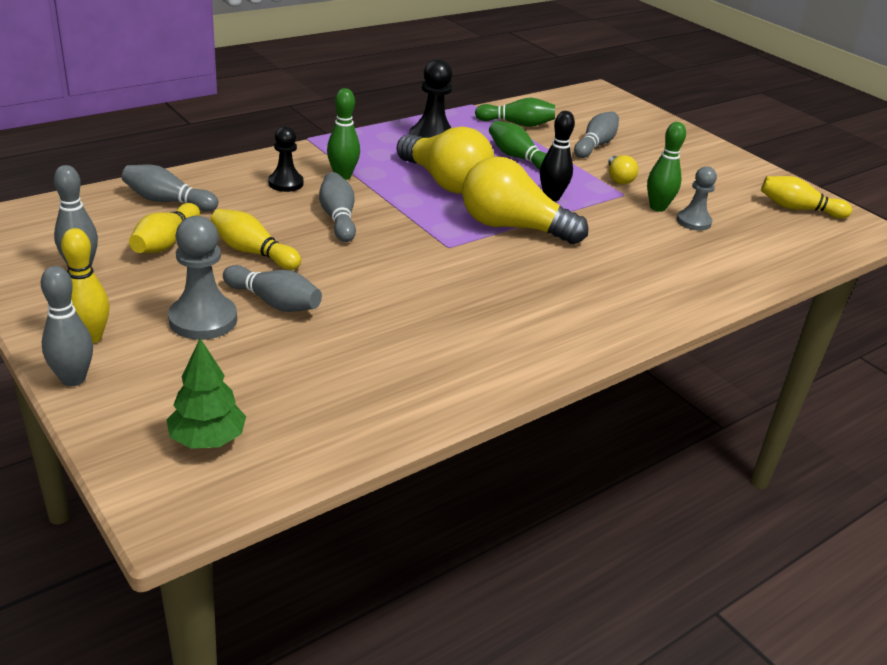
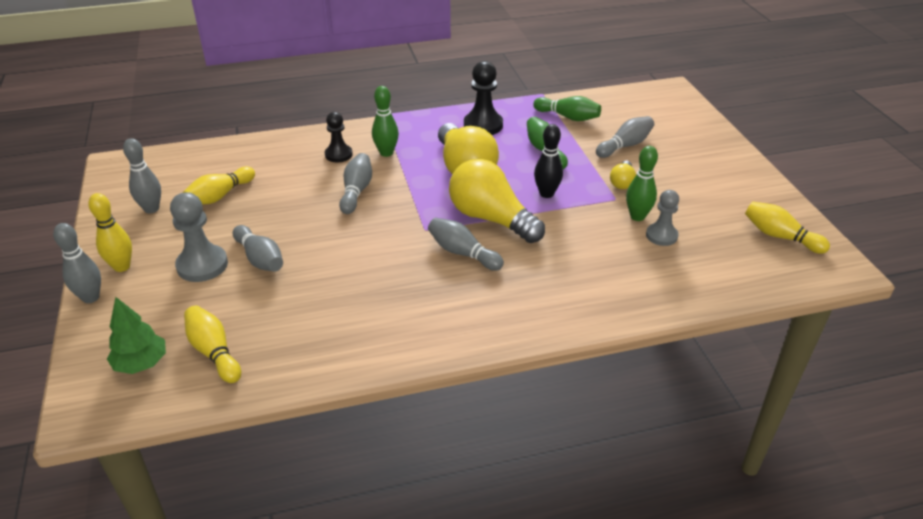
camera: 25 degrees right, 5 degrees up
grey bowling pin [122,165,218,212] -> grey bowling pin moved to [428,218,504,271]
yellow bowling pin [210,209,301,270] -> yellow bowling pin moved to [184,306,241,383]

